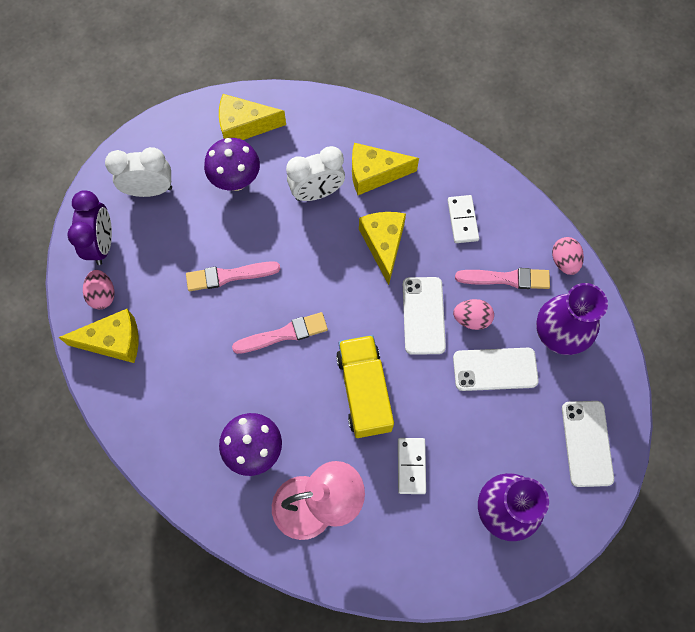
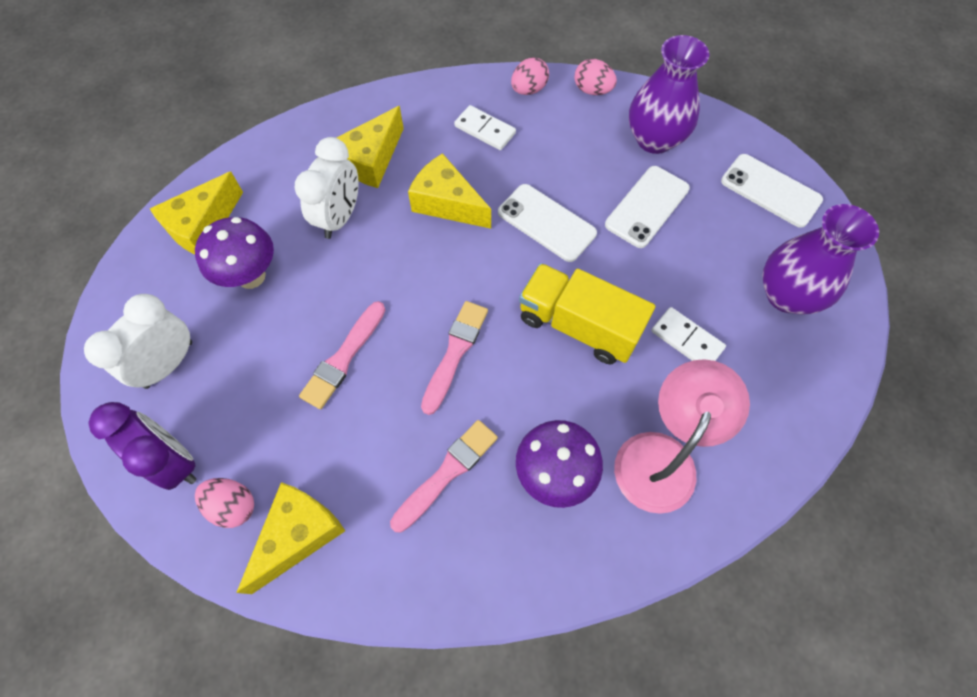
camera: 50 degrees left, 5 degrees down
pink egg [453,299,494,330] -> pink egg moved to [511,57,549,95]
pink brush [455,268,550,289] -> pink brush moved to [390,420,498,533]

